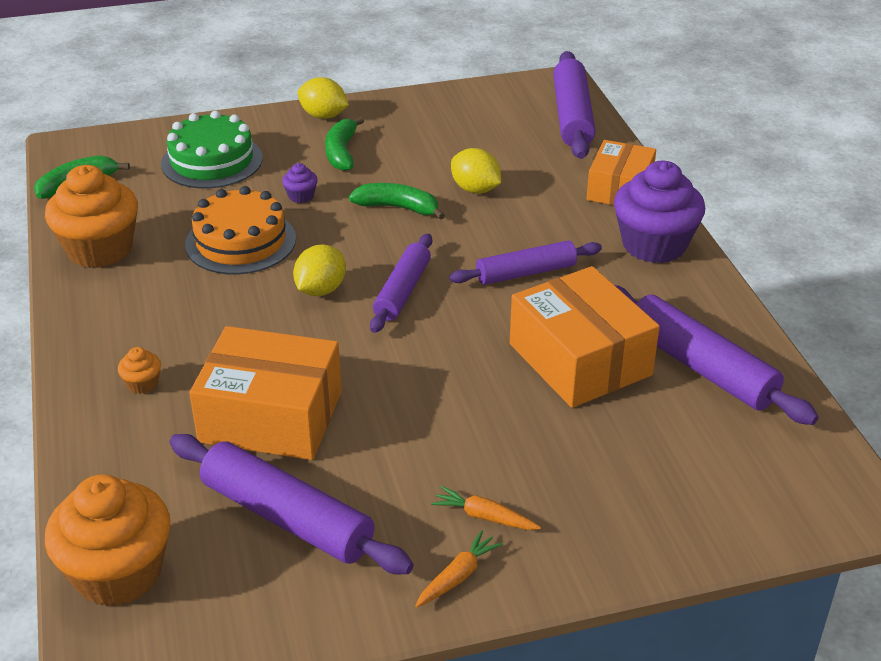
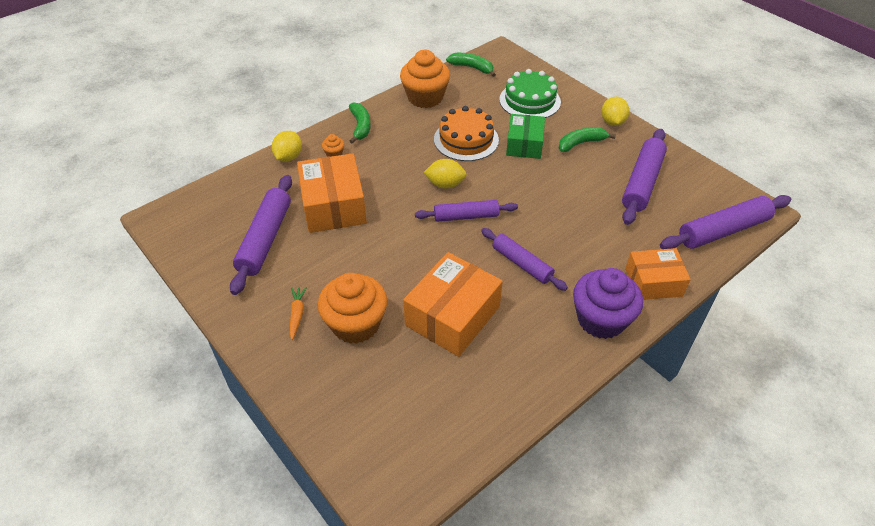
camera: 65 degrees right, 10 degrees up
orange cupcake [45,475,171,606] -> orange cupcake moved to [318,273,387,344]
purple cupcake [282,163,318,203] -> green box [506,114,545,159]
green banana [349,183,445,220] -> green banana moved to [349,102,371,143]
orange carrot [415,530,503,608] -> none
yellow lemon [451,148,501,193] -> yellow lemon moved to [272,131,302,162]
purple rolling pin [615,285,819,425] -> purple rolling pin moved to [622,129,667,225]

